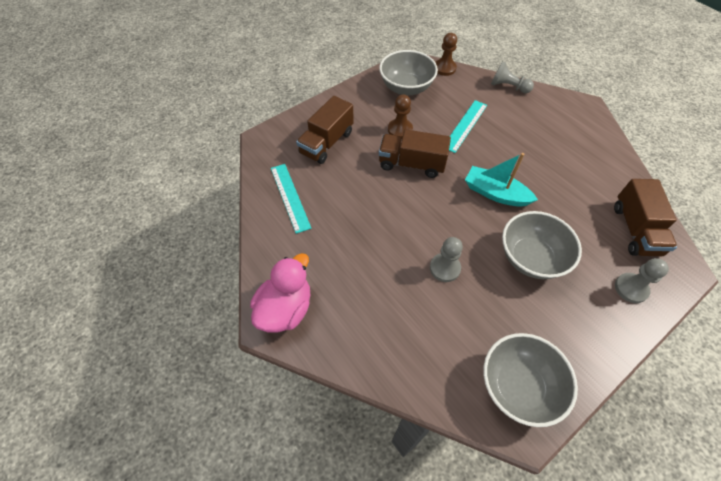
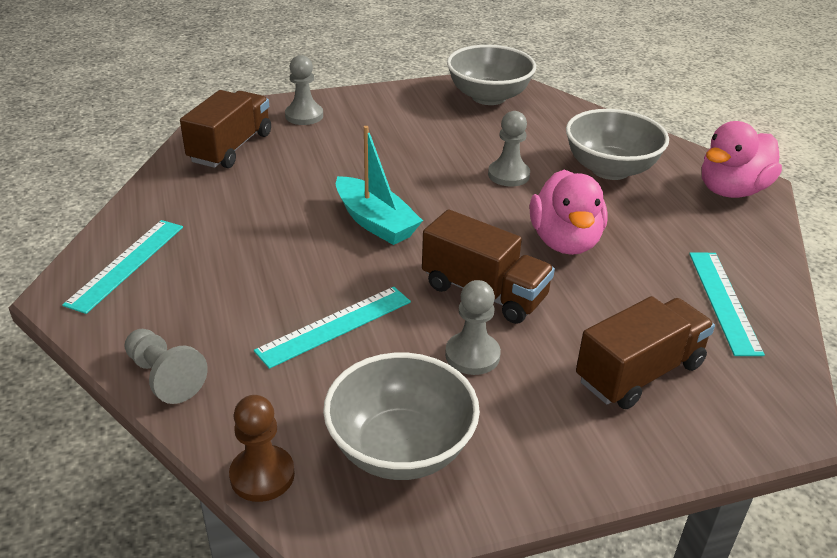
camera: 160 degrees left, 20 degrees down
brown pawn [388,95,413,139] -> grey pawn [445,280,501,375]
grey bowl [502,211,582,279] -> grey bowl moved to [566,109,669,180]
none -> turquoise ruler [62,220,183,314]
none -> pink duck [530,170,608,255]

